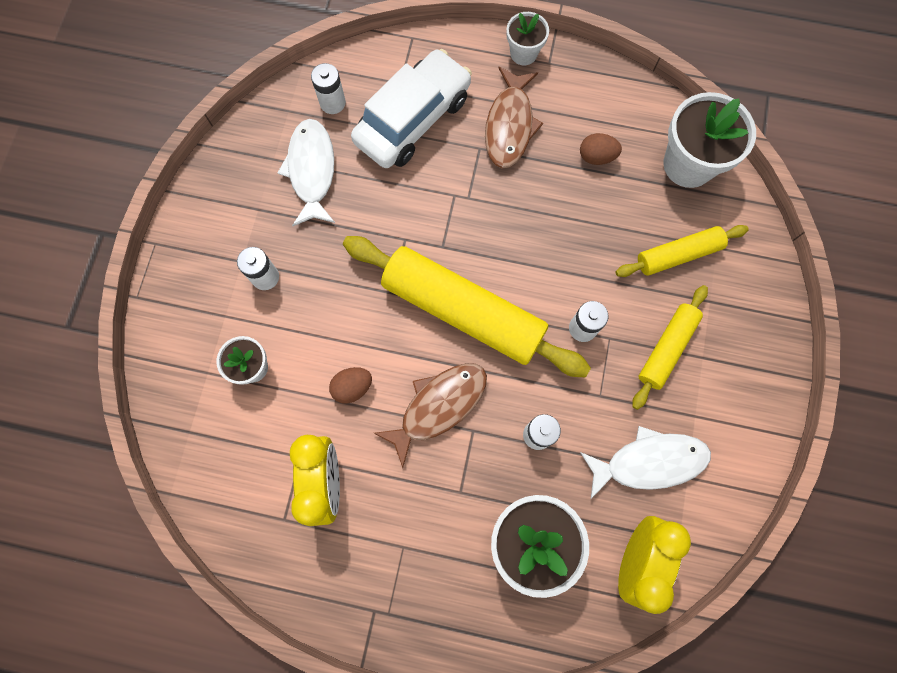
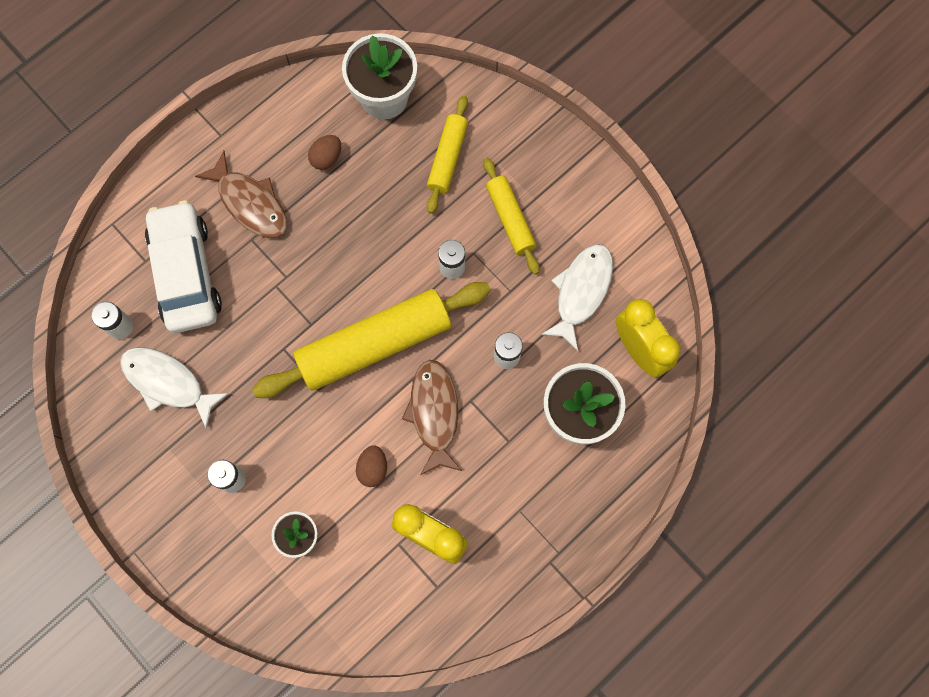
camera: 55 degrees left, 0 degrees up
white flower pot [506,12,549,65] -> none

